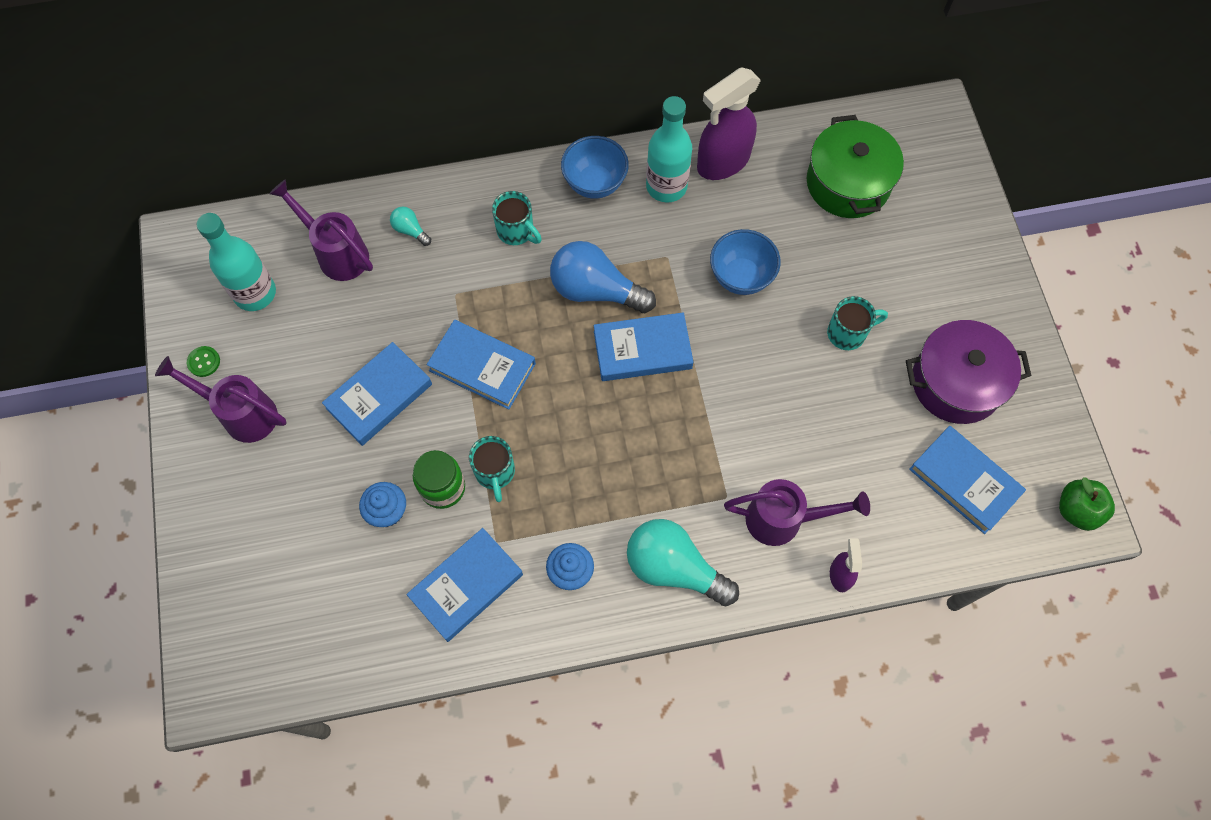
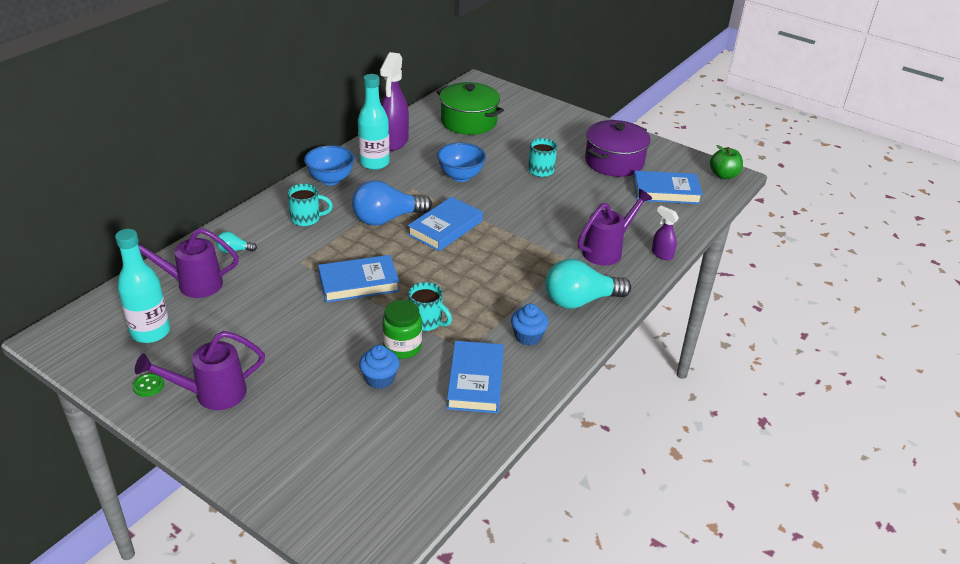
camera: 45 degrees left, 30 degrees down
blue book [322,342,432,446] -> none

